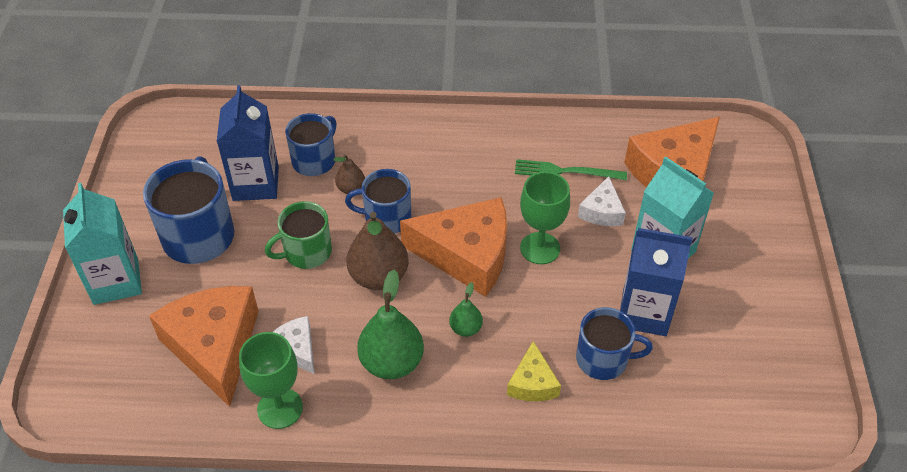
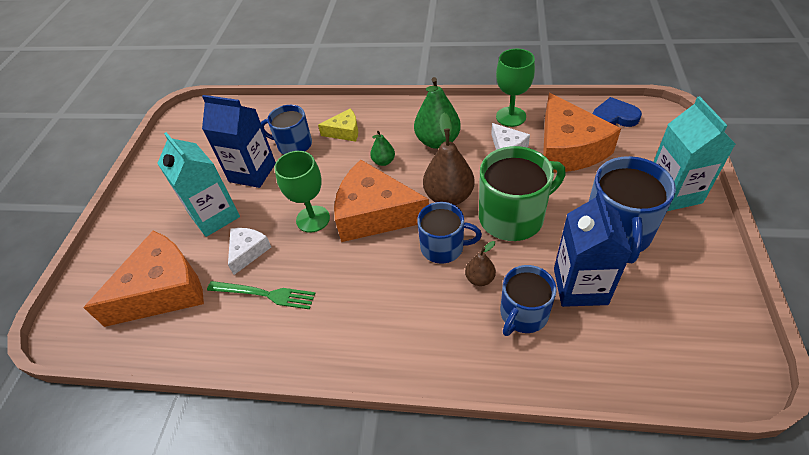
camera: 170 degrees left, 0 degrees up
green mug [265,201,332,269] -> green mug [479,146,565,241], size x1.55
yellow cheese [507,341,561,401] -> yellow cheese turned 75 degrees clockwise [318,109,358,142]
none -> blue heart [593,97,642,127]

